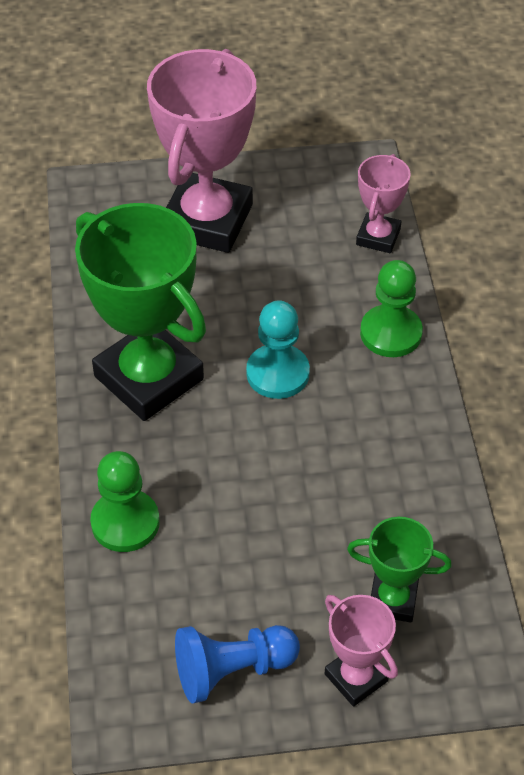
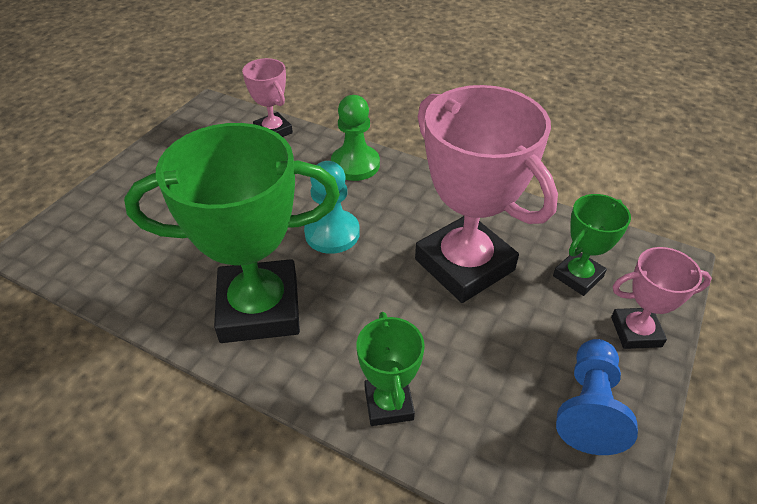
camera: 55 degrees left, 5 degrees down
green pawn [90,451,160,552] -> green trophy [357,312,425,426]
pink trophy [147,49,256,253] -> pink trophy moved to [415,85,558,303]

